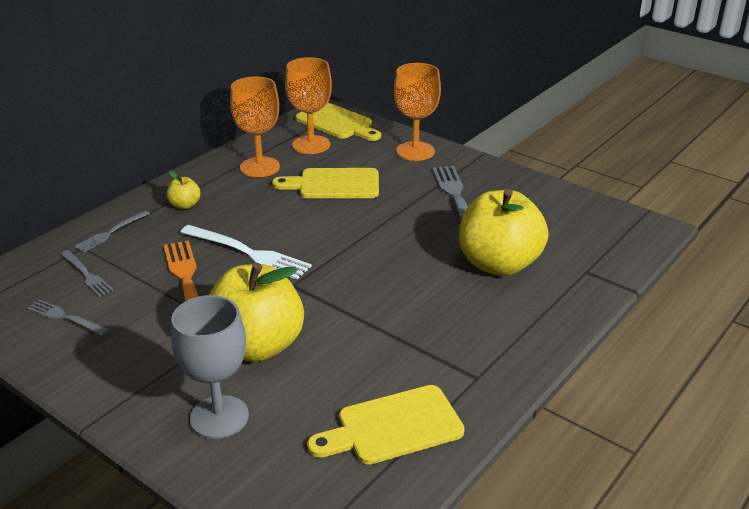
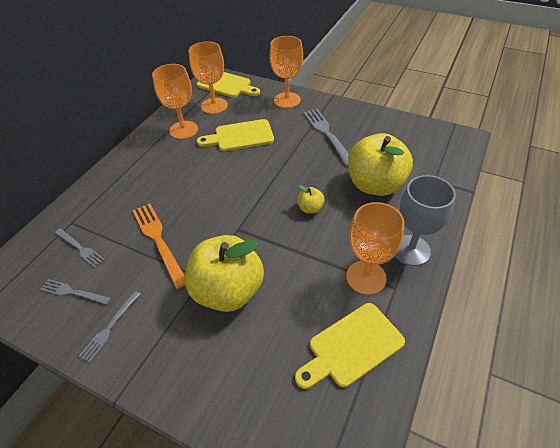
camera: 10 degrees left, 15 degrees up
grey fork [74,210,150,253] -> grey fork moved to [79,291,140,363]
yellow apple [167,171,201,209] -> yellow apple moved to [297,185,325,213]
grey goblet [171,295,249,439] -> grey goblet moved to [395,175,456,266]
white fork [180,225,312,280] -> none
none -> orange goblet [346,202,404,295]

